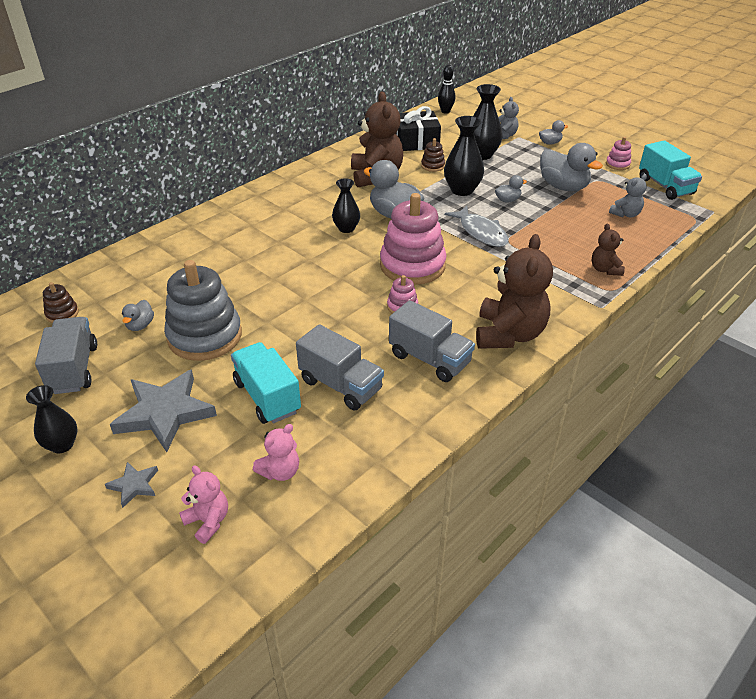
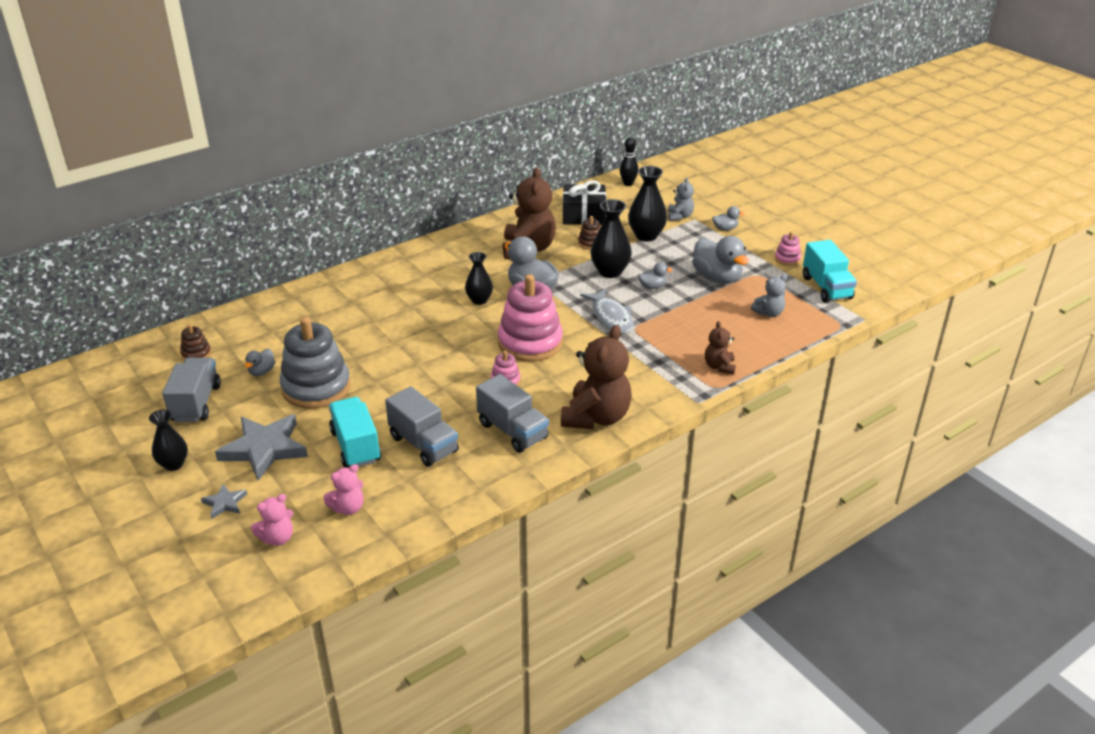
camera: 10 degrees right, 5 degrees down
pink teddy bear [179,465,228,544] -> pink teddy bear turned 90 degrees clockwise [251,494,293,546]

